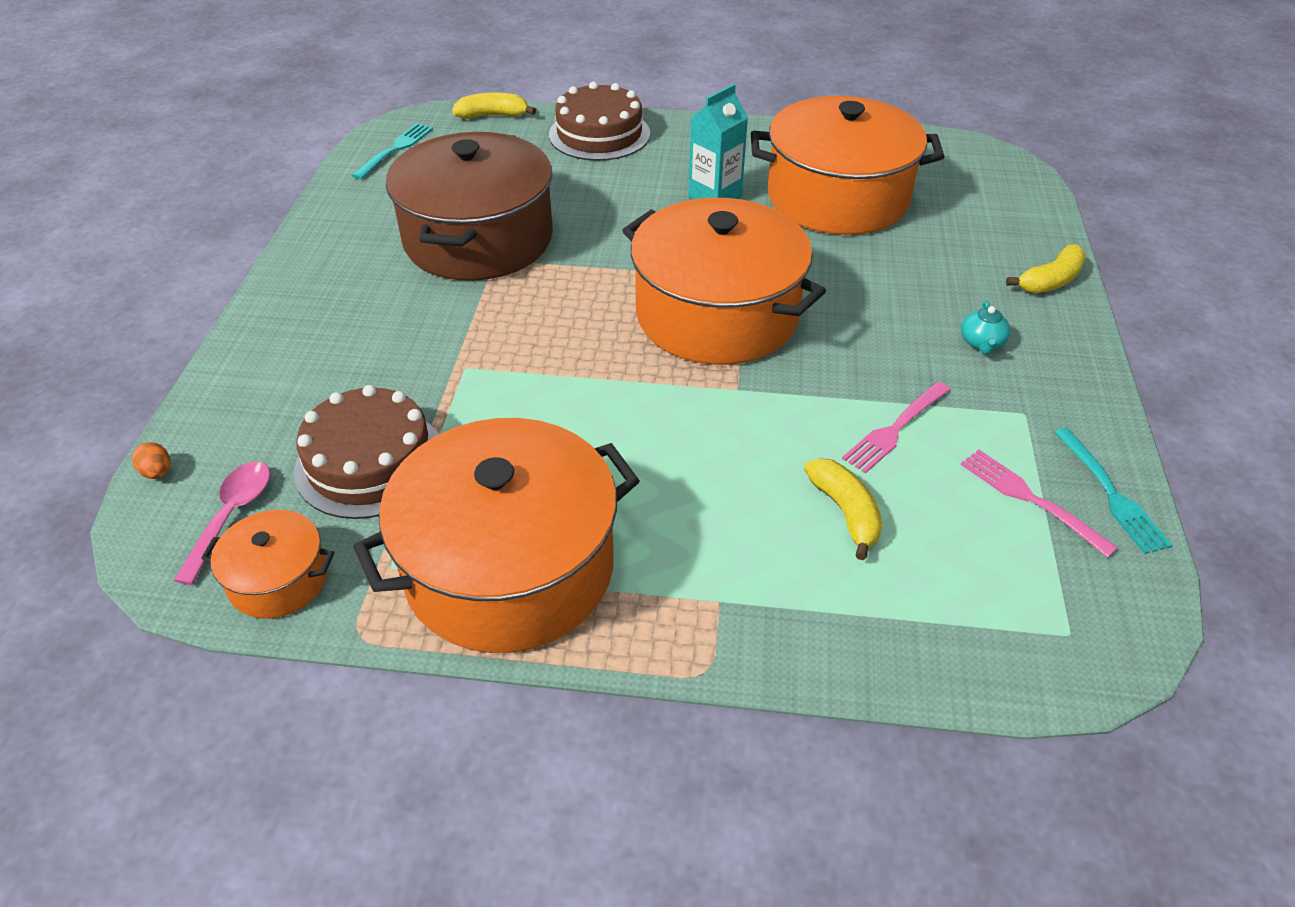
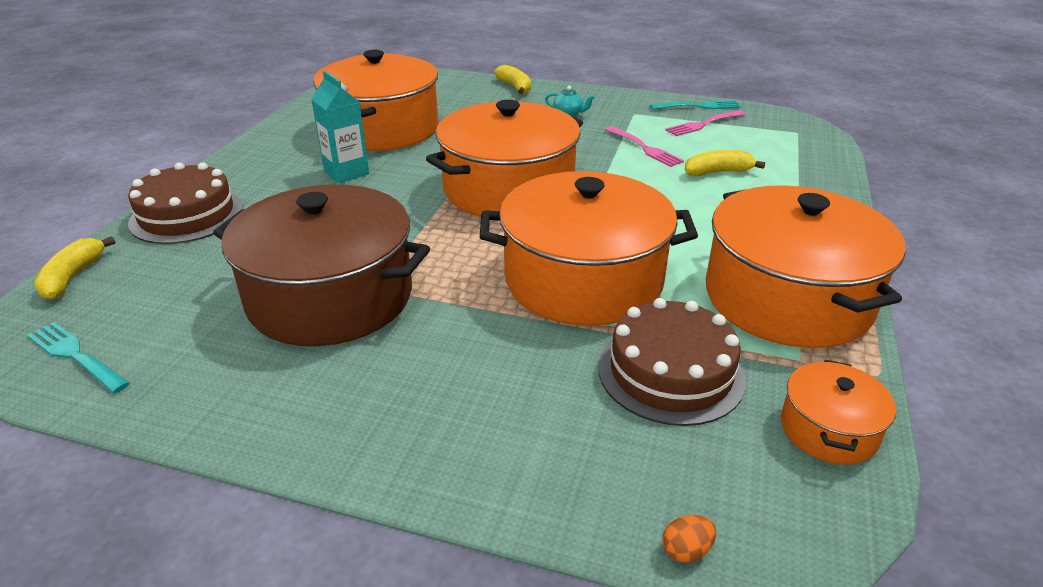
camera: 80 degrees left, 10 degrees down
pink spoon [174,462,270,585] -> none
none -> orange pot [480,171,698,326]

